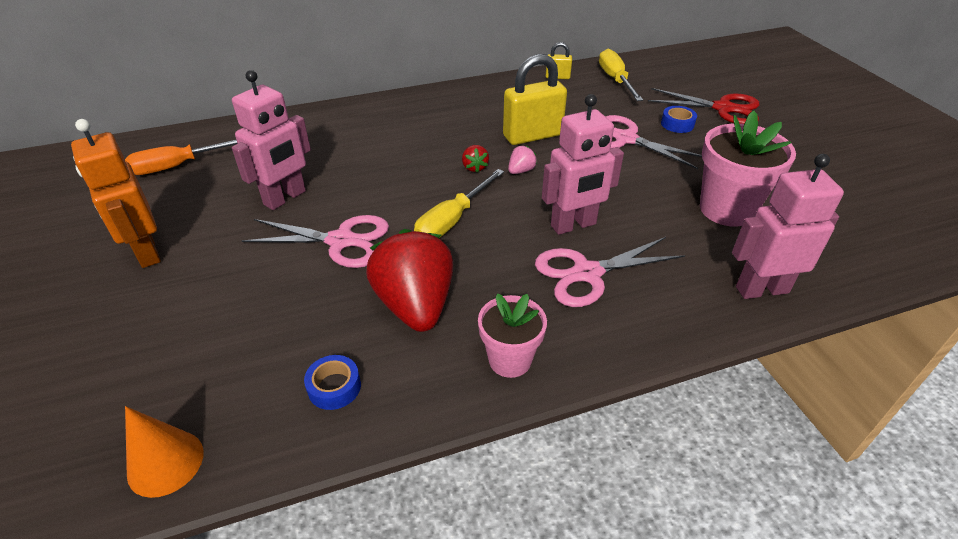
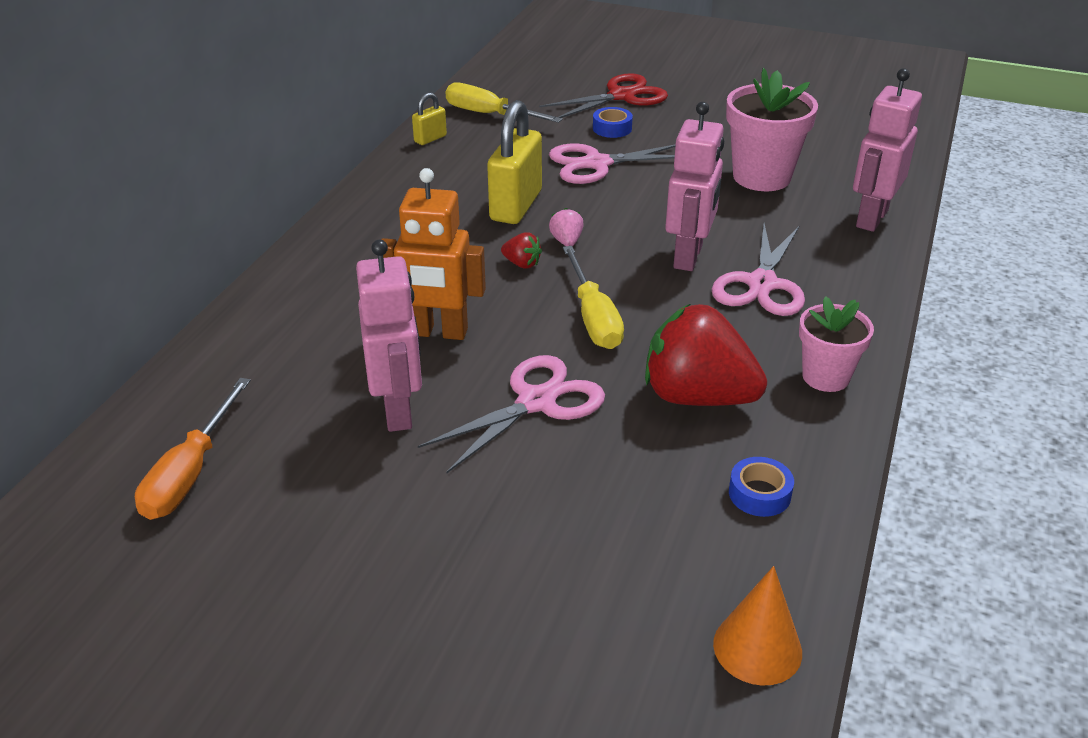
camera: 50 degrees left, 5 degrees down
orange robot [71,119,161,268] -> orange robot moved to [381,168,486,340]

